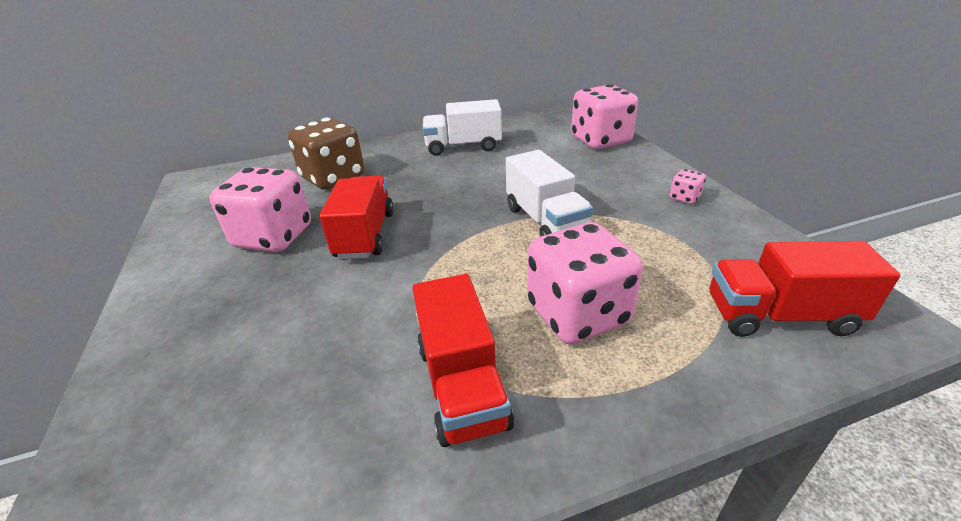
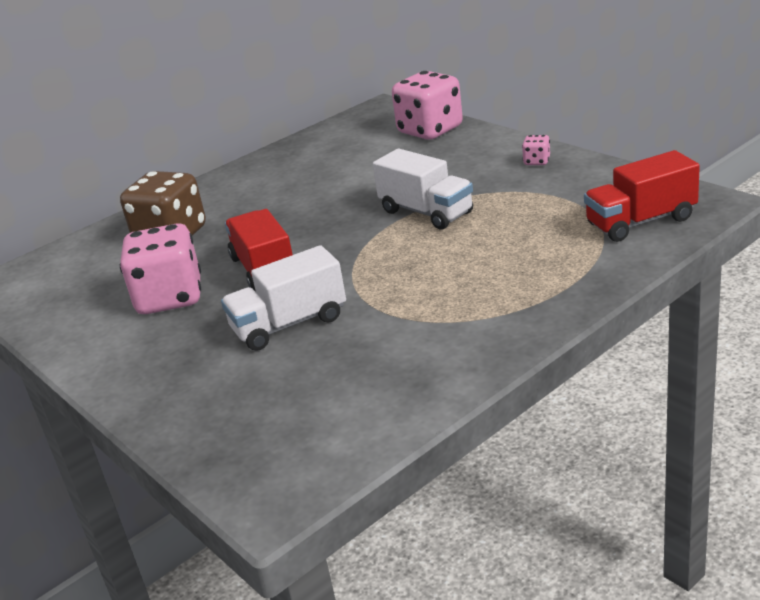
camera: 20 degrees left, 5 degrees down
red truck [412,274,514,447] -> none
white truck [422,99,502,156] -> white truck moved to [221,245,346,351]
pink dice [527,222,643,344] -> none

